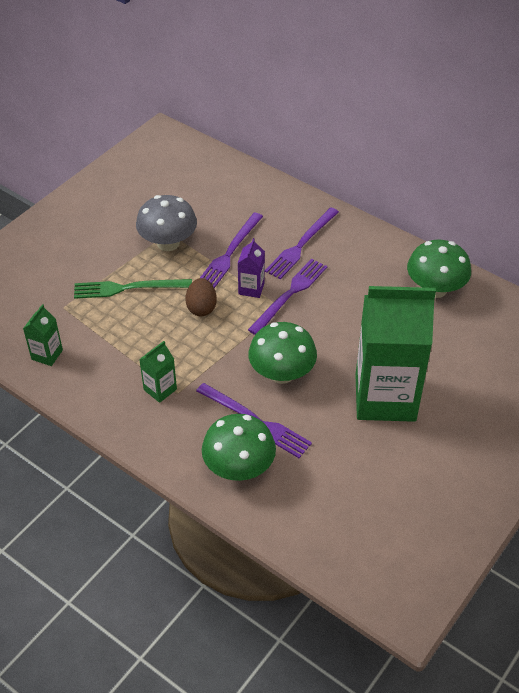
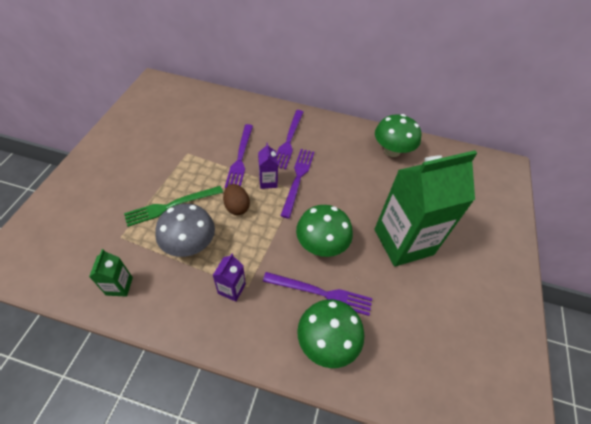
camera: 25 degrees left, 5 degrees up
grey mushroom [136,195,197,251] -> grey mushroom moved to [155,204,215,257]
green carton [139,341,177,403] -> purple carton [212,253,246,302]

